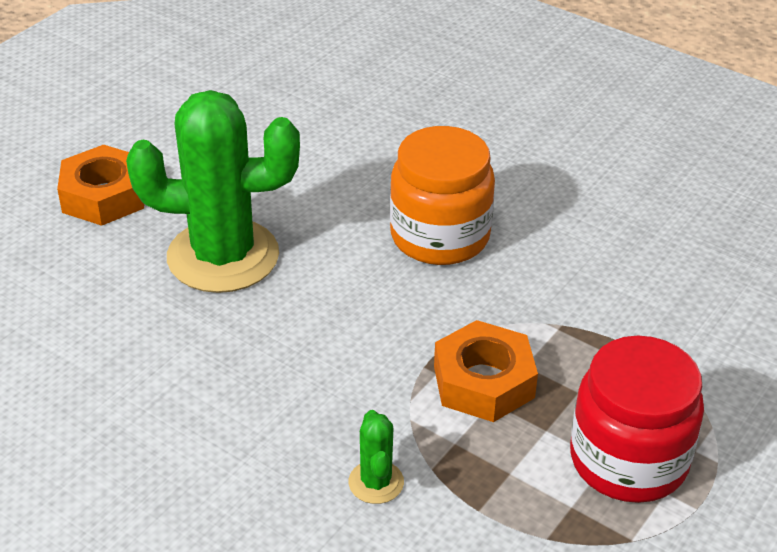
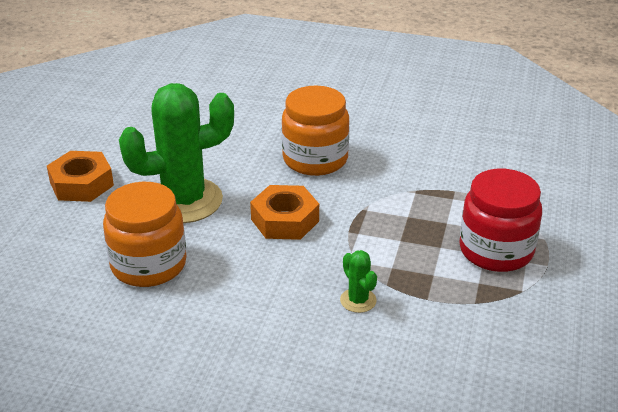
camera: 20 degrees left, 5 degrees down
orange nut [434,320,538,422] -> orange nut moved to [250,185,319,240]
none -> orange jar [103,182,186,287]

